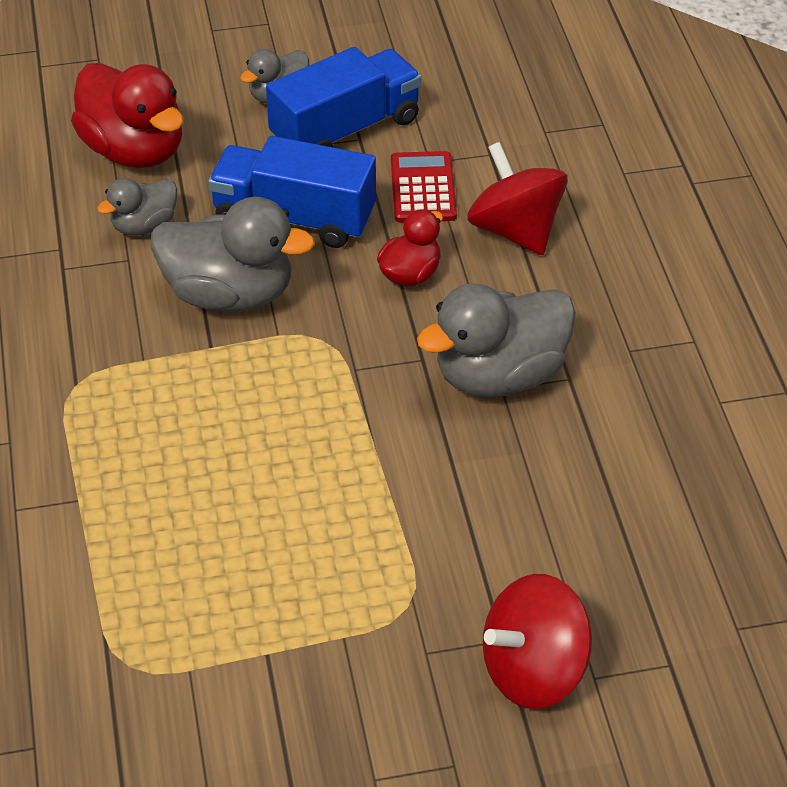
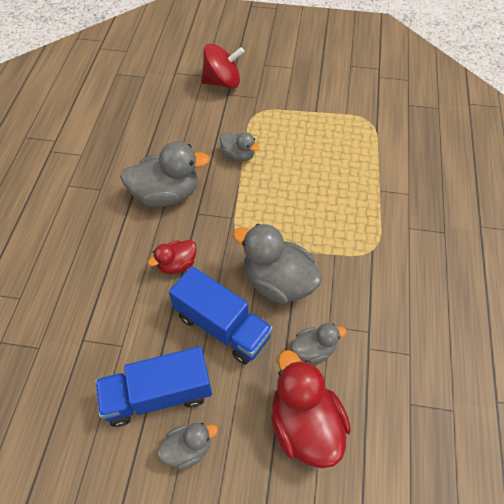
camera: 160 degrees left, 10 degrees up
red calculator [391,151,457,223] -> none
red spinning top [467,142,568,255] -> none
none -> grey duck [220,132,259,162]

